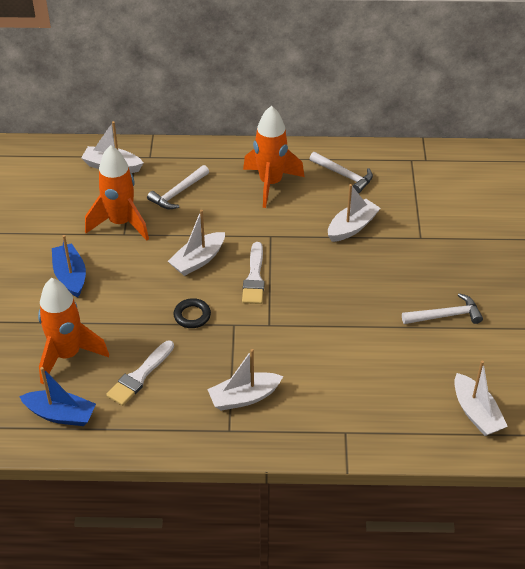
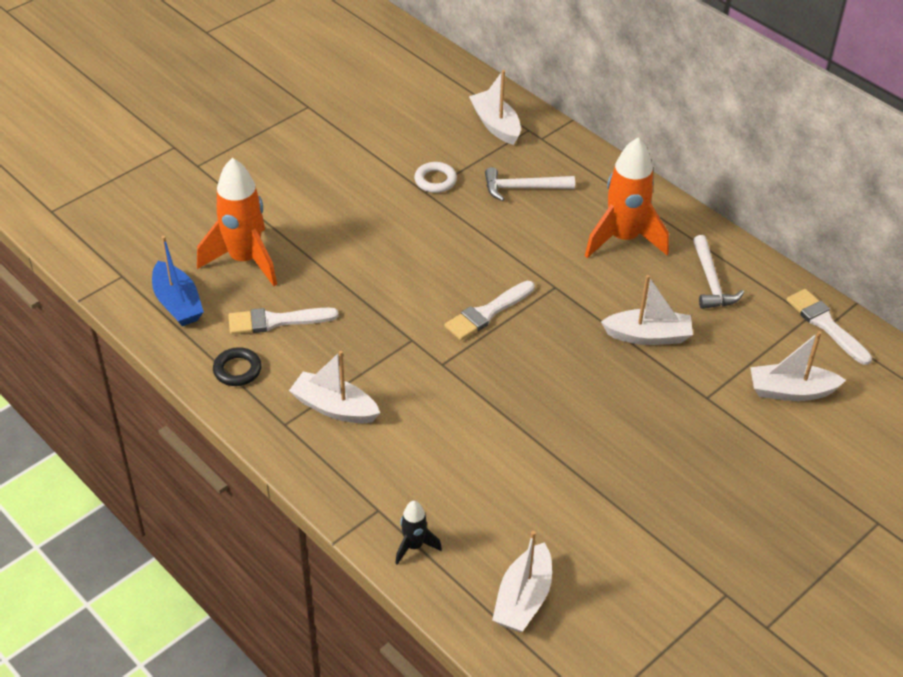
camera: 45 degrees right, 0 degrees up
blue boat [52,235,86,298] -> none
orange rocket [85,145,149,241] -> white ring [414,162,457,193]
white boat [168,210,225,276] -> white boat moved to [750,331,846,401]
black ring [174,298,211,328] -> black ring moved to [213,347,262,386]
white hammer [402,293,483,324] -> none
none -> black rocket [395,501,442,565]
none -> white brush [786,289,872,365]

